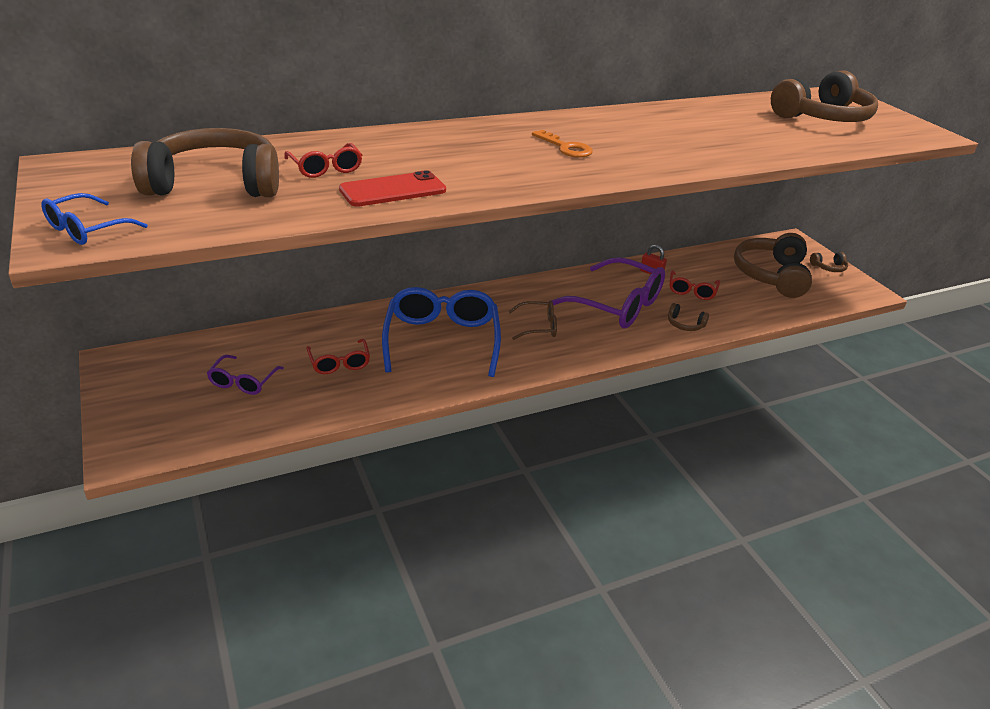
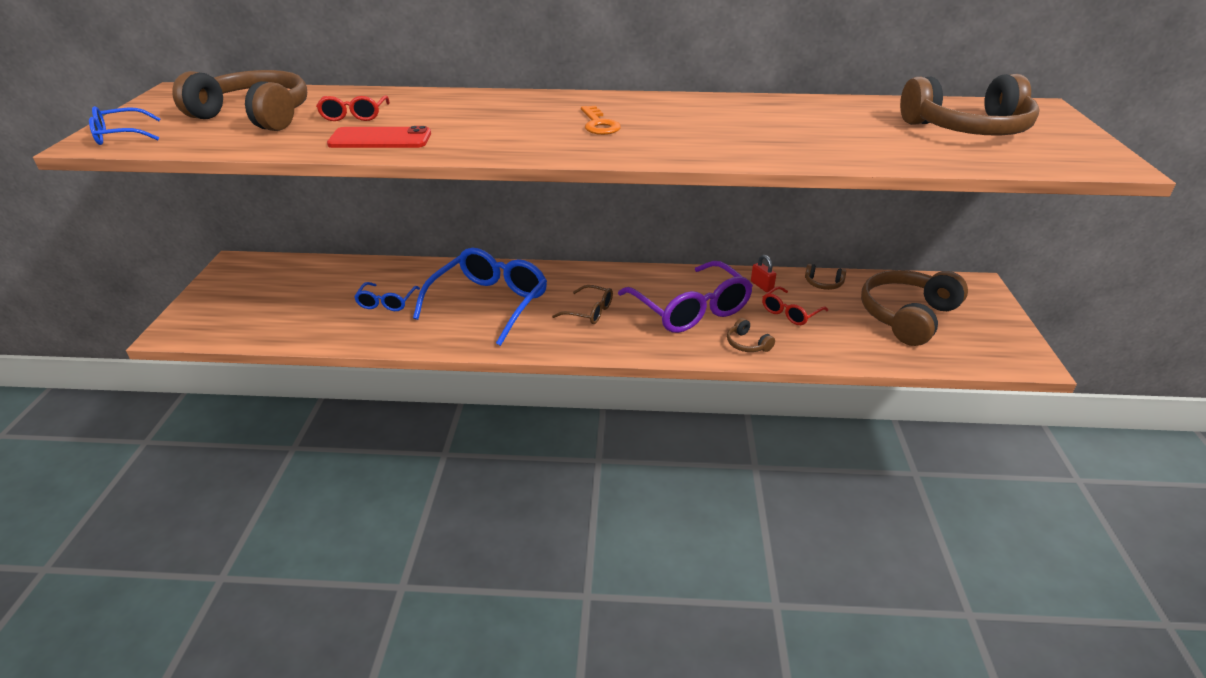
camera: 30 degrees right, 0 degrees up
purple glasses [207,355,284,395] -> none
red glasses [306,339,370,374] -> blue glasses [354,282,420,311]
brown headphones [810,252,848,272] -> brown headphones moved to [805,264,846,290]

